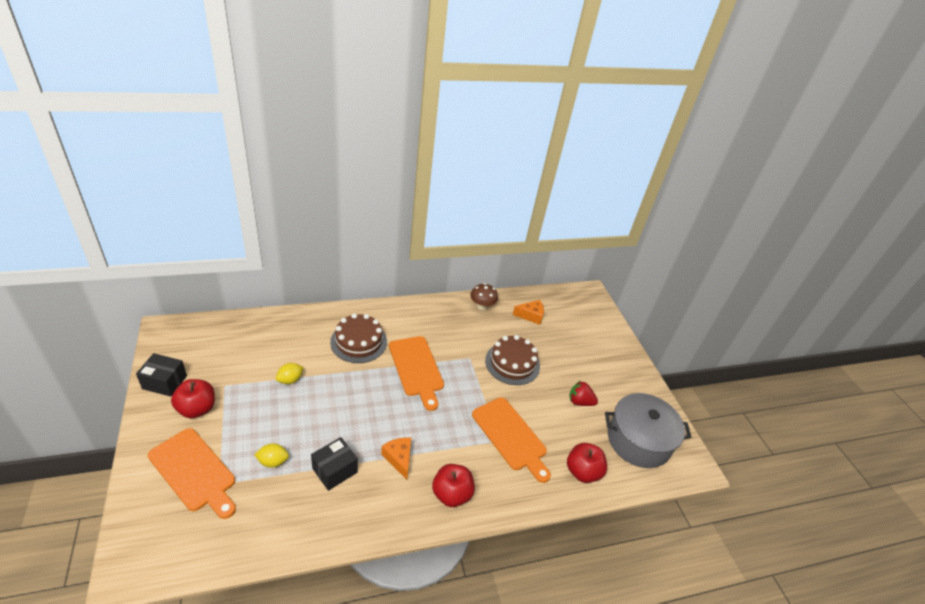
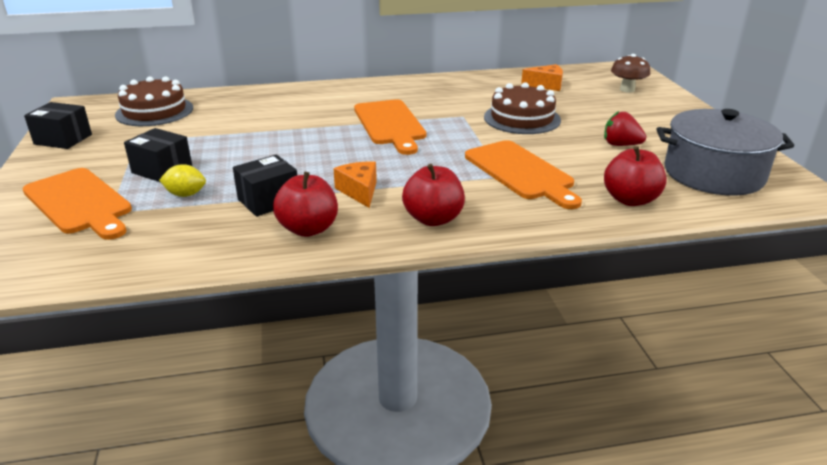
camera: 10 degrees right, 10 degrees down
red apple [171,379,215,418] -> red apple moved to [273,172,338,237]
yellow lemon [276,363,304,384] -> none
brown cake [330,313,387,363] -> brown cake moved to [115,76,193,126]
brown mushroom [470,283,498,310] -> brown mushroom moved to [611,54,650,93]
none -> black box [124,128,193,182]

